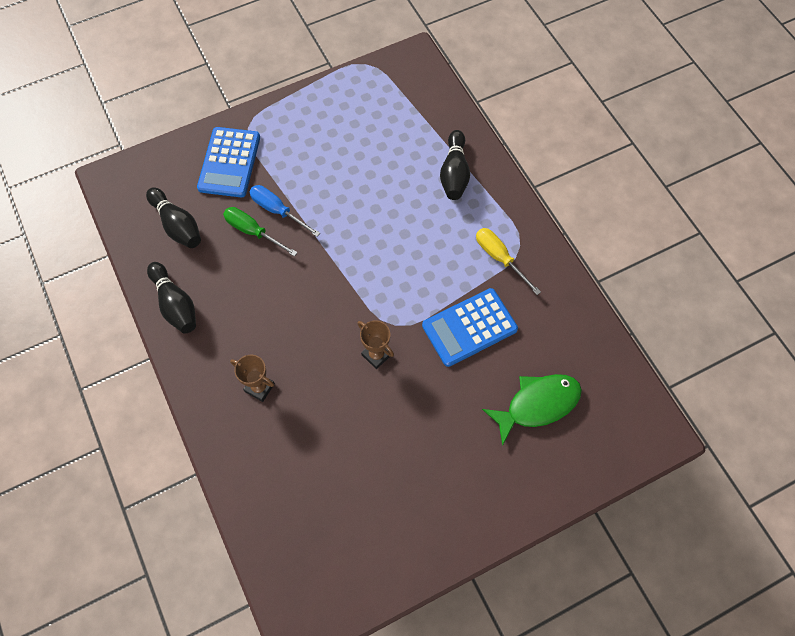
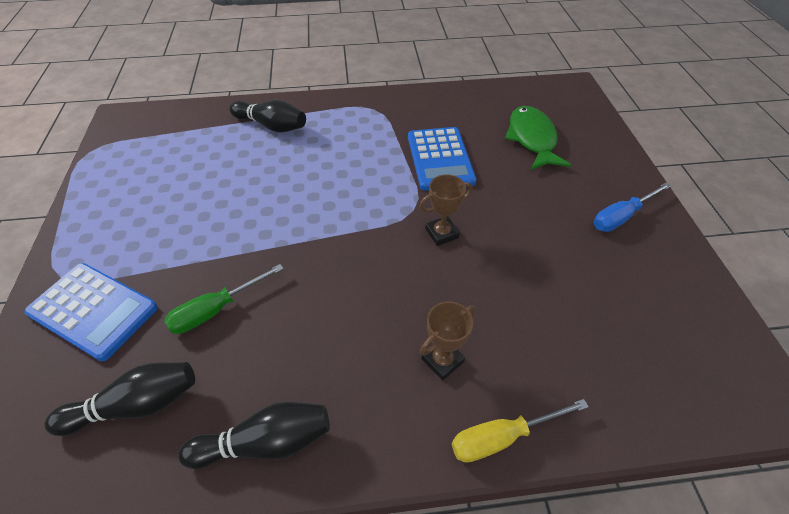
camera: 70 degrees left, 15 degrees down
blue screwdriver [249,185,320,237] -> blue screwdriver moved to [594,183,671,232]
yellow screwdriver [476,228,541,295] -> yellow screwdriver moved to [452,399,589,463]

